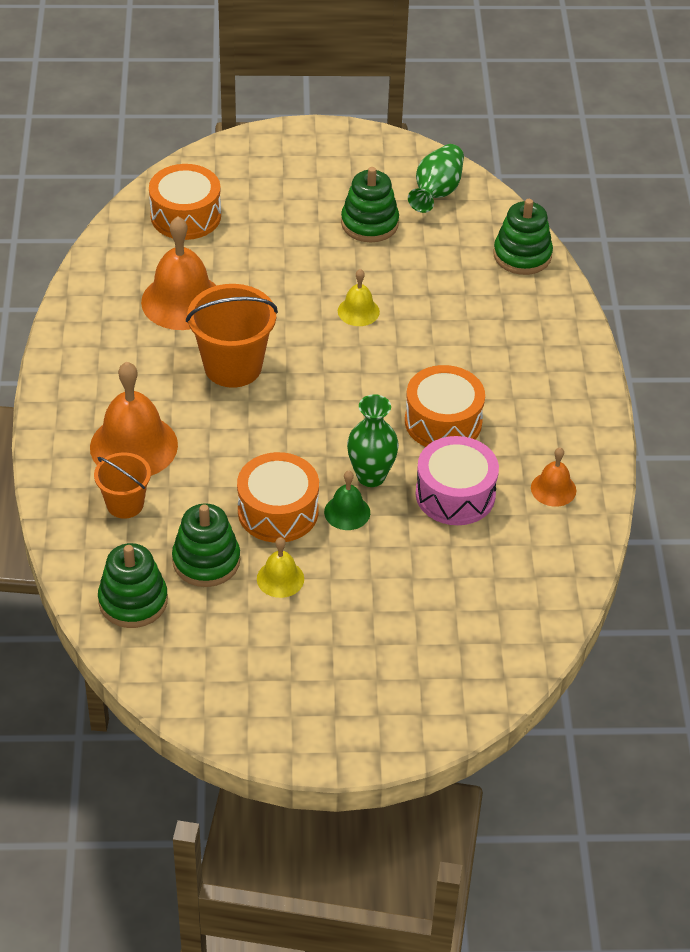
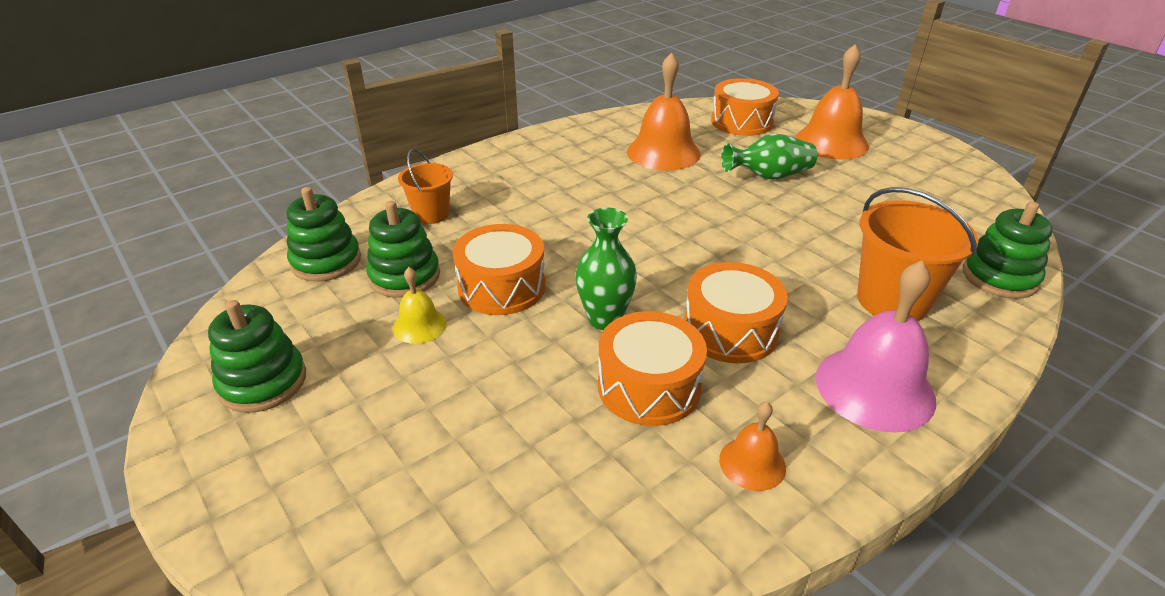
camera: 55 degrees right, 10 degrees down
orange bell [90,362,178,476] -> orange bell moved to [795,44,869,160]
orange bucket [186,284,278,388] -> orange bucket moved to [857,187,978,321]
green bell [324,471,370,530] -> none
yellow bell [338,269,380,326] -> none
green stacking toy [341,167,399,242] -> green stacking toy moved to [208,300,306,413]
green vase [408,144,464,213] -> green vase moved to [721,134,817,180]
pink drum [415,436,499,525] -> orange drum [598,311,707,426]
none -> pink bell [816,260,936,433]

